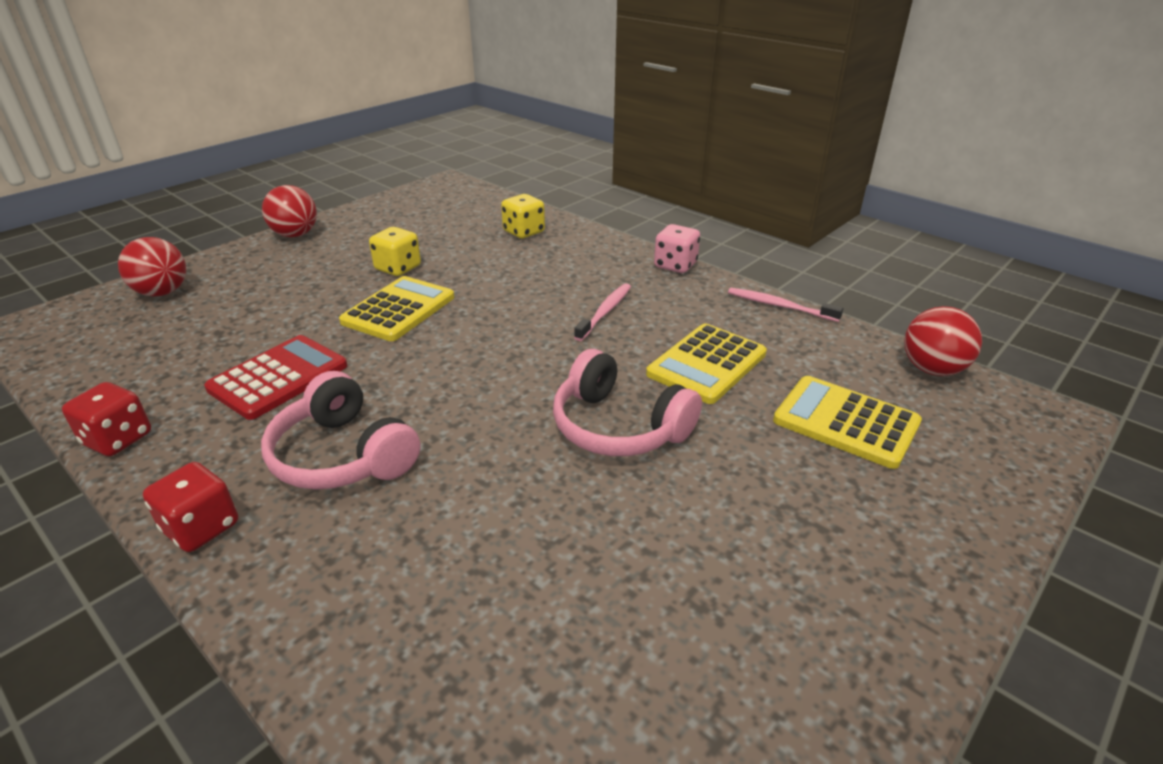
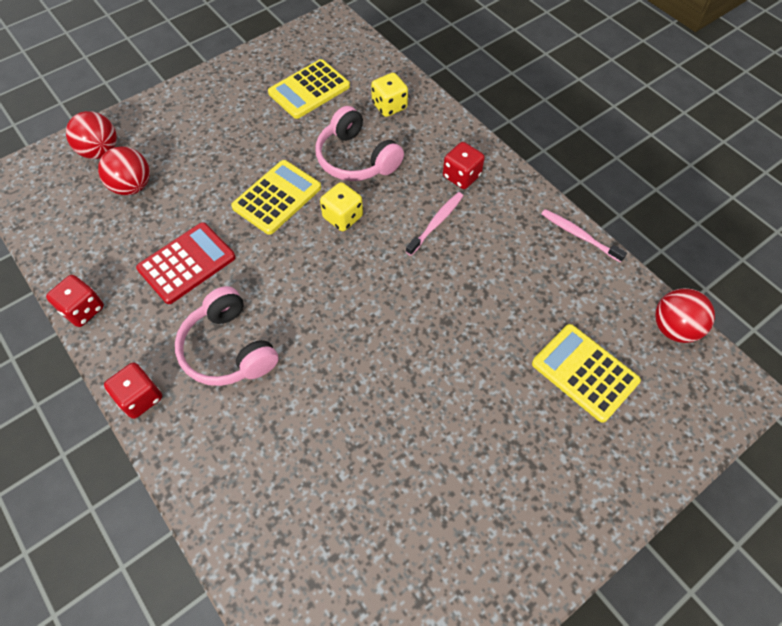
camera: 10 degrees right, 25 degrees up
red ball [262,185,317,237] -> red ball moved to [98,146,150,195]
yellow dice [369,227,421,276] -> yellow dice moved to [320,182,363,231]
pink headphones [553,349,702,456] -> pink headphones moved to [316,106,404,181]
yellow calculator [646,324,767,404] -> yellow calculator moved to [268,59,350,119]
pink dice [654,224,700,273] -> none
none -> red dice [443,142,485,189]

